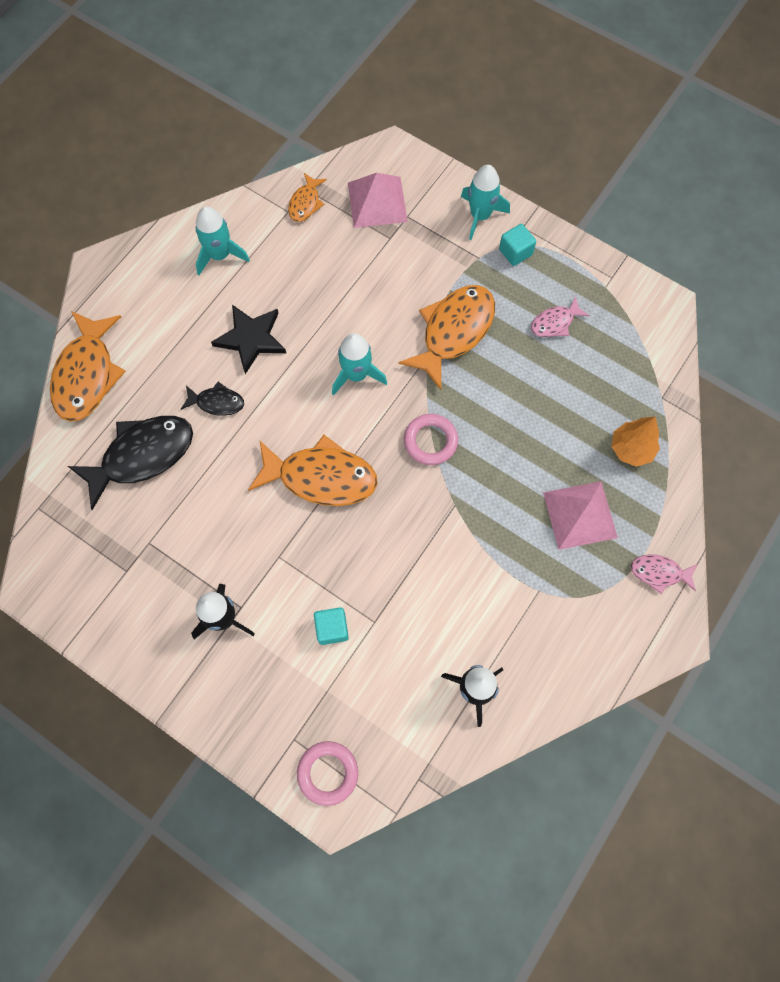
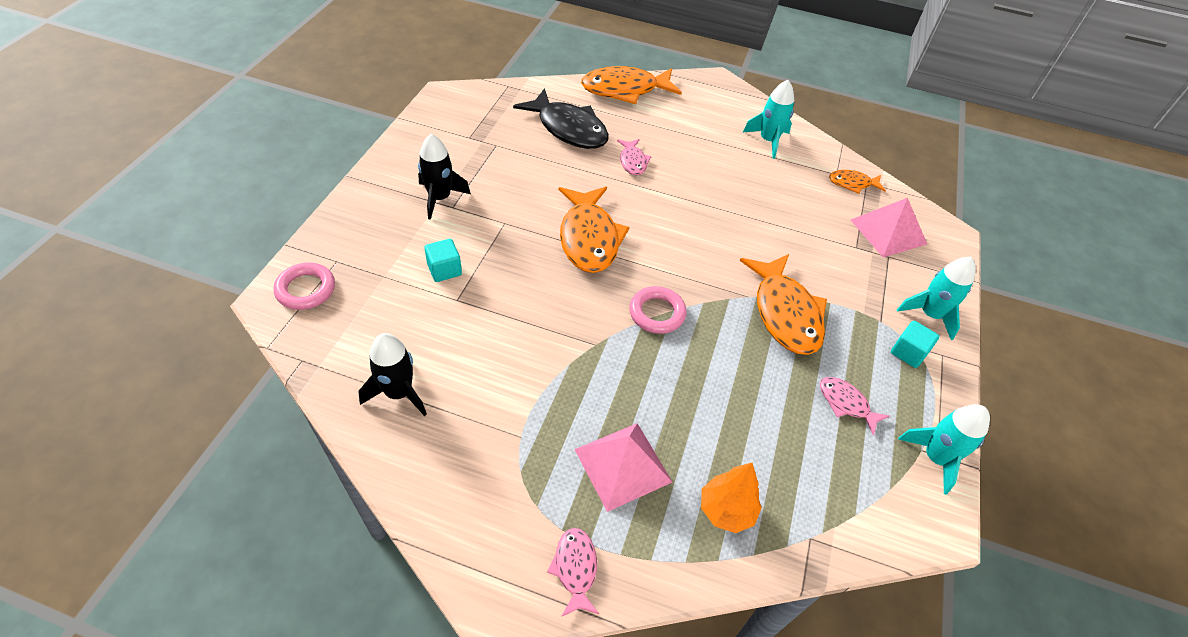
camera: 70 degrees right, 20 degrees down
black fish [181,382,244,416] -> pink fish [617,139,652,175]
black star [211,305,286,374] -> none
turquoise rocket [332,333,387,395] -> turquoise rocket moved to [898,404,990,494]
orange fish [398,285,495,390] -> orange fish turned 60 degrees clockwise [740,254,827,355]

